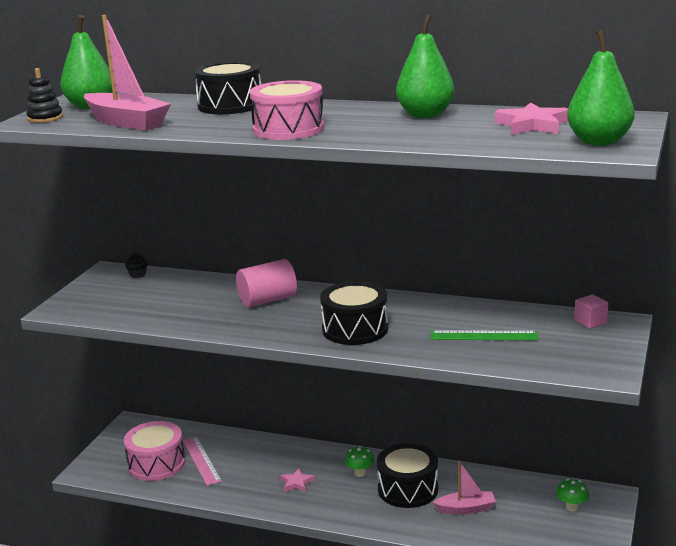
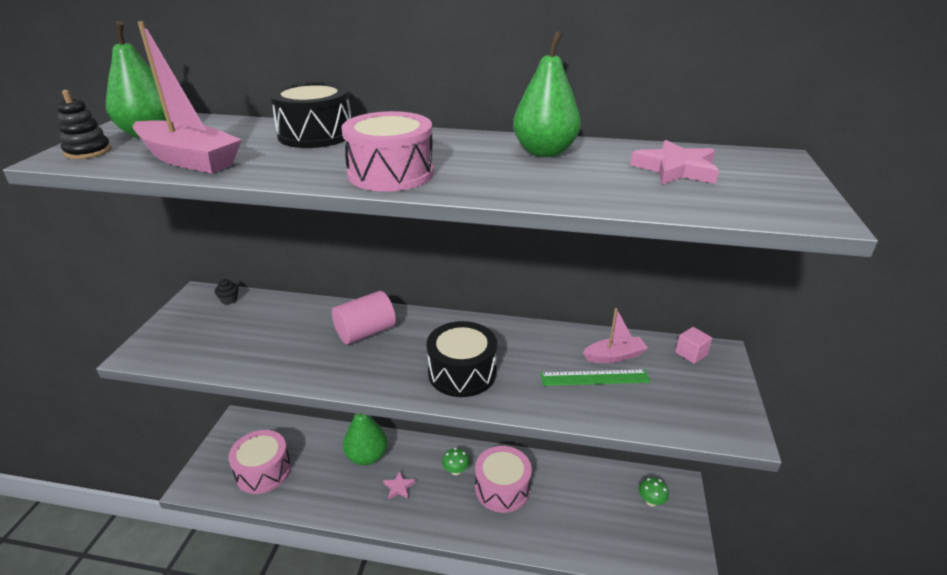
camera: 10 degrees left, 10 degrees up
pink ruler [183,437,222,486] -> none
black drum [377,443,438,508] -> pink drum [475,446,532,513]
pink boat [432,461,496,514] -> pink boat moved to [583,308,648,363]
green pear [567,29,635,146] -> green pear moved to [343,413,388,465]

